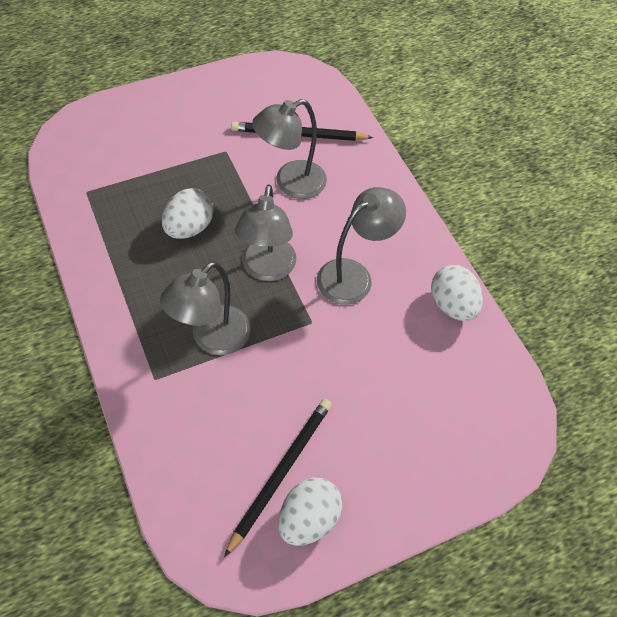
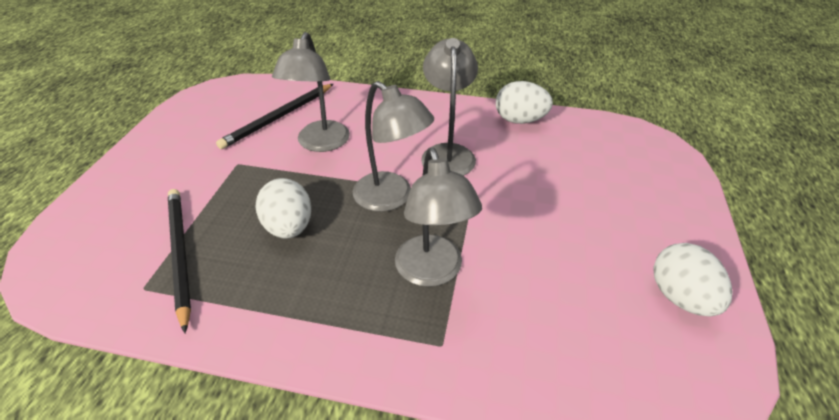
camera: 50 degrees left, 15 degrees down
black pencil [224,399,332,557] -> black pencil moved to [168,189,191,333]

